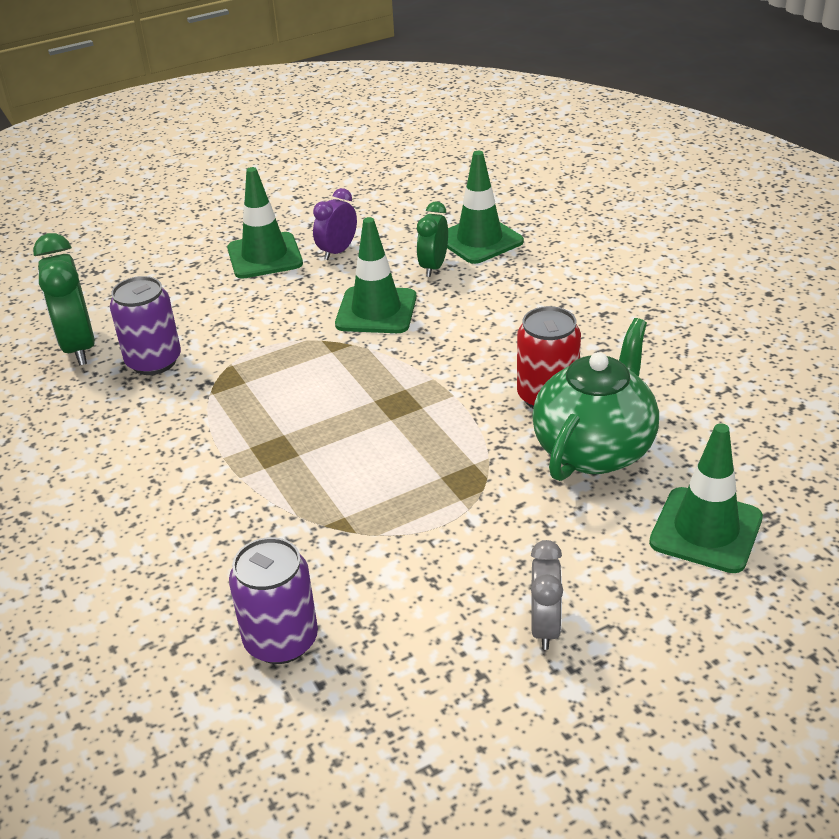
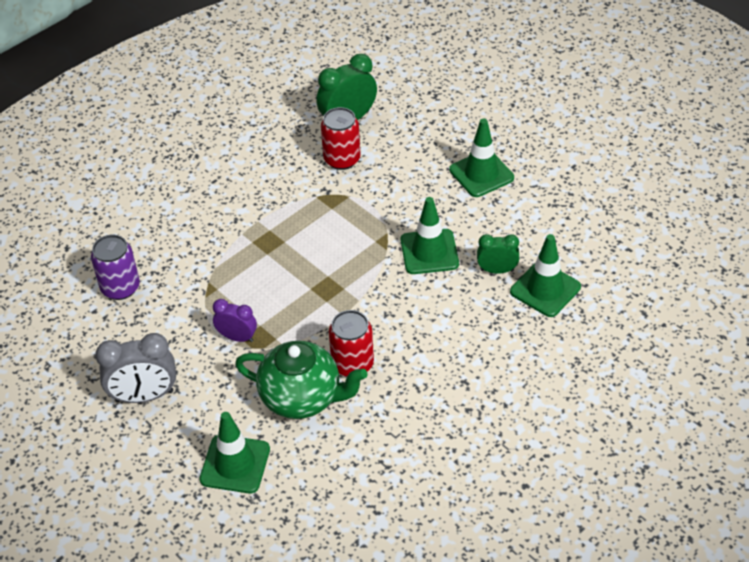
camera: 75 degrees right, 10 degrees up
purple can [110,276,181,375] -> red can [321,107,360,170]
purple clock [313,188,357,260] -> purple clock moved to [213,299,257,342]
grey clock [531,540,563,650] -> grey clock [95,333,176,403], size x1.64

